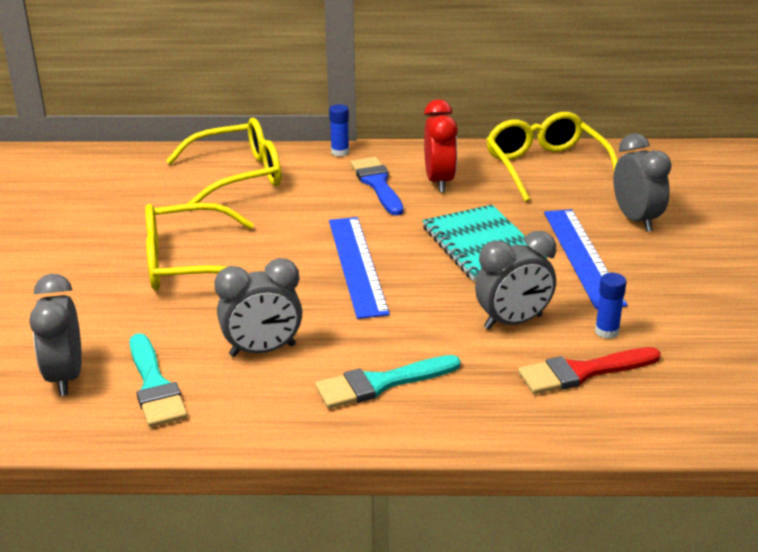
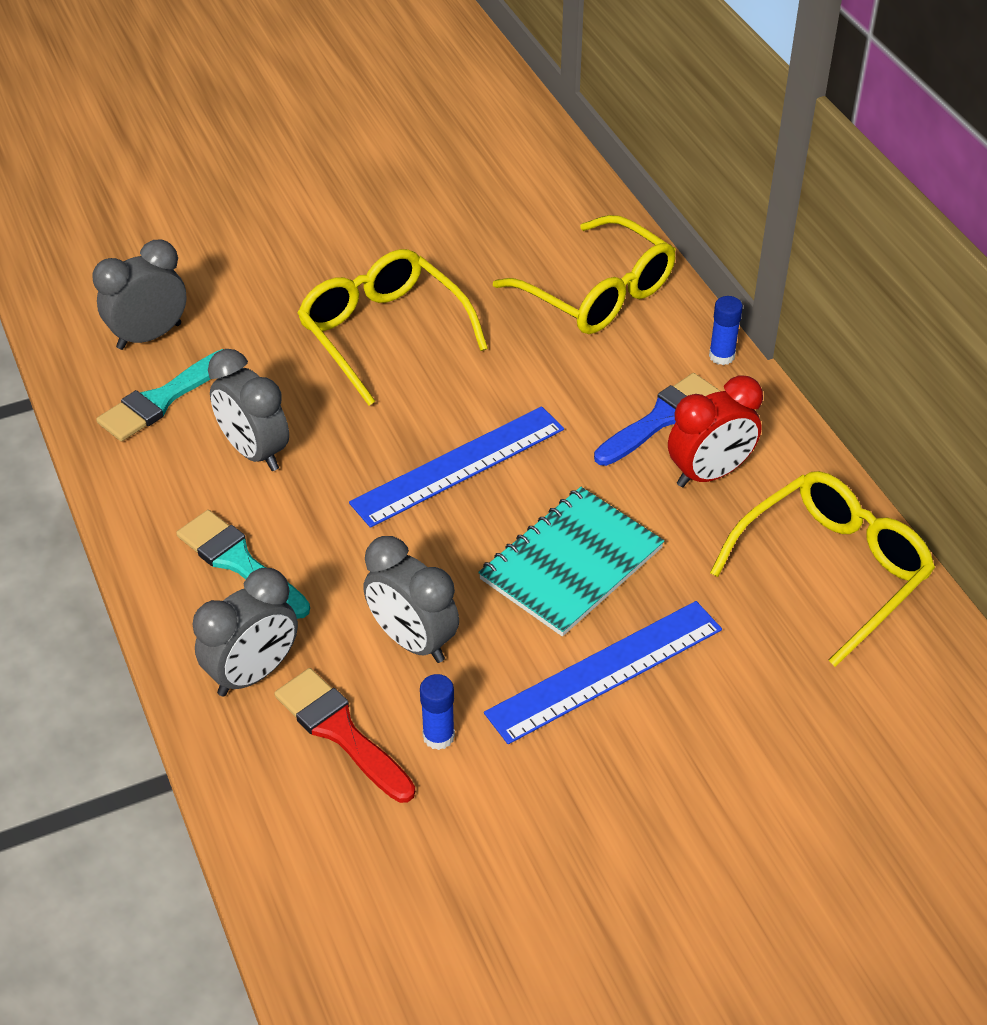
camera: 65 degrees right, 15 degrees up
grey clock [613,134,672,232] -> grey clock moved to [193,568,298,697]

